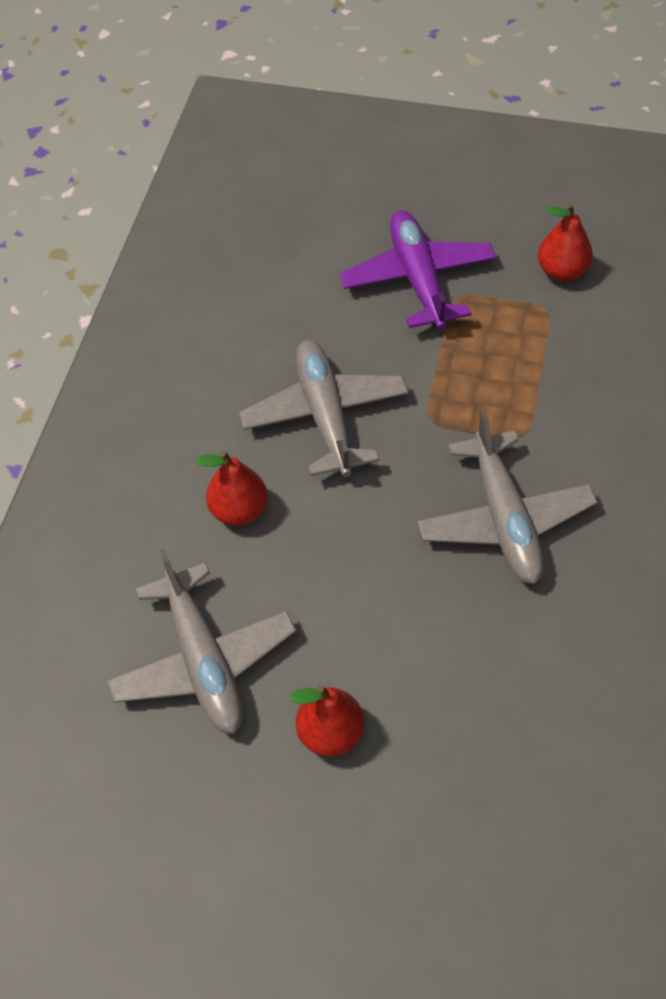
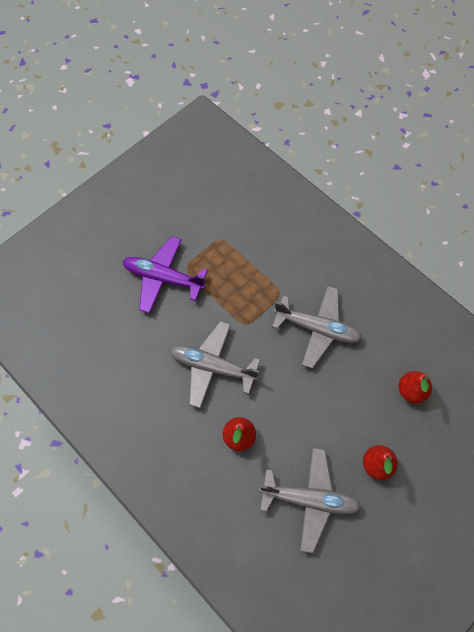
camera: 60 degrees left, 10 degrees up
red pear [538,203,593,281] -> red pear moved to [399,371,432,403]

